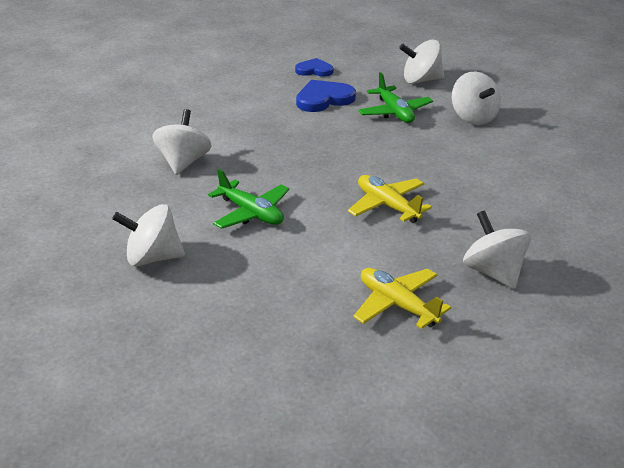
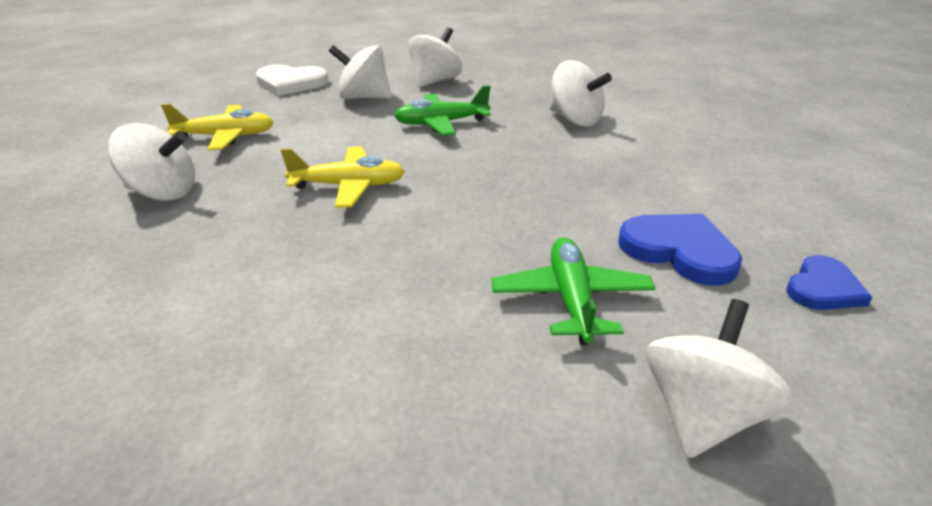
camera: 125 degrees right, 0 degrees up
blue heart [296,80,356,112] -> blue heart turned 60 degrees counterclockwise [618,214,742,286]
green plane [358,72,433,123] -> green plane turned 75 degrees clockwise [492,237,656,345]
white spinning top [452,72,501,125] -> white spinning top moved to [329,45,392,99]
none -> white heart [256,64,328,96]

